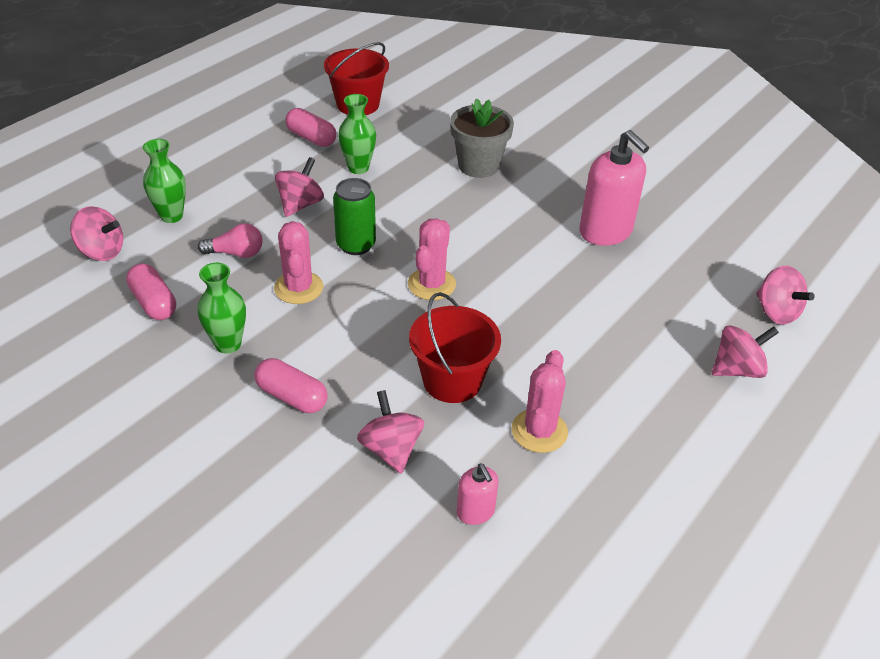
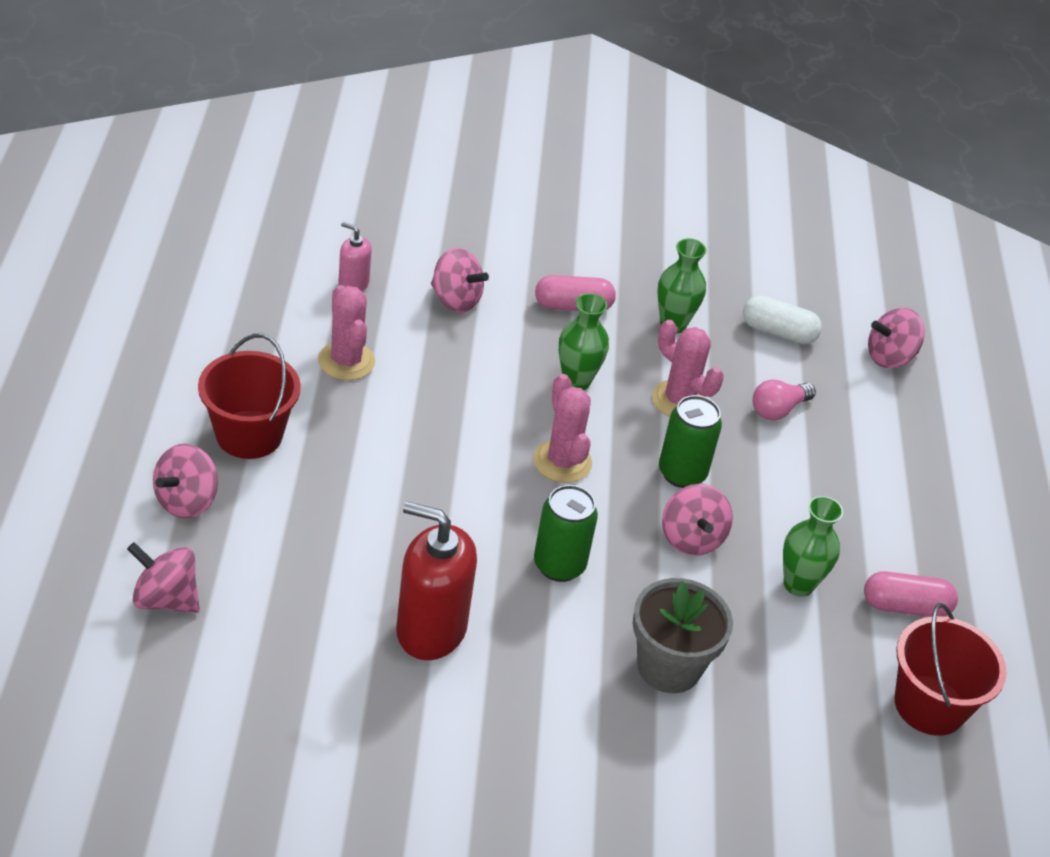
camera: 140 degrees right, 0 degrees up
pink capsule [126,264,176,320] -> white capsule [743,296,822,344]
green vase [143,139,186,223] -> green vase moved to [559,293,609,390]
pink spinning top [275,157,324,217] -> pink spinning top moved to [662,484,733,555]
red bucket [409,292,501,403] -> red bucket moved to [198,334,301,459]
pink soap dispenser [579,130,649,246] -> red soap dispenser [396,501,477,660]
none -> green can [534,485,598,582]

